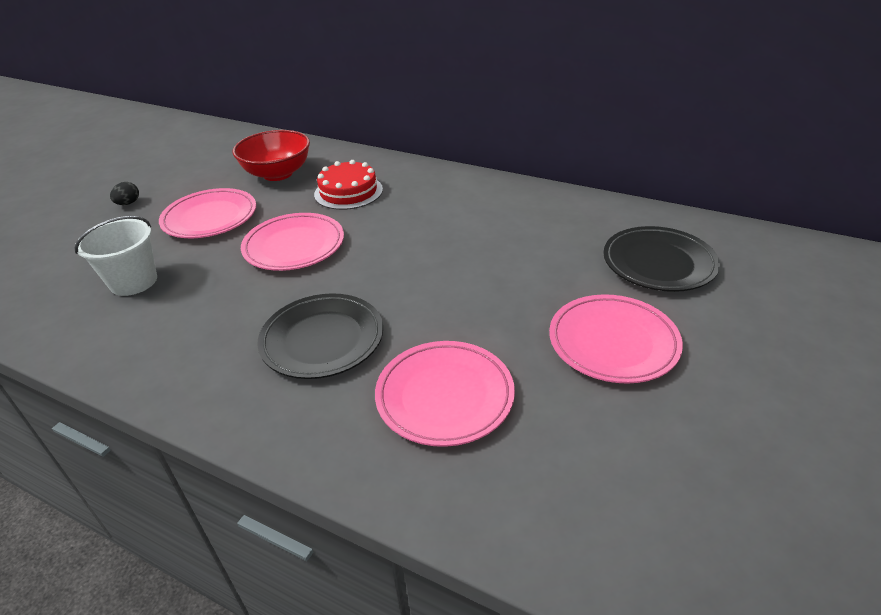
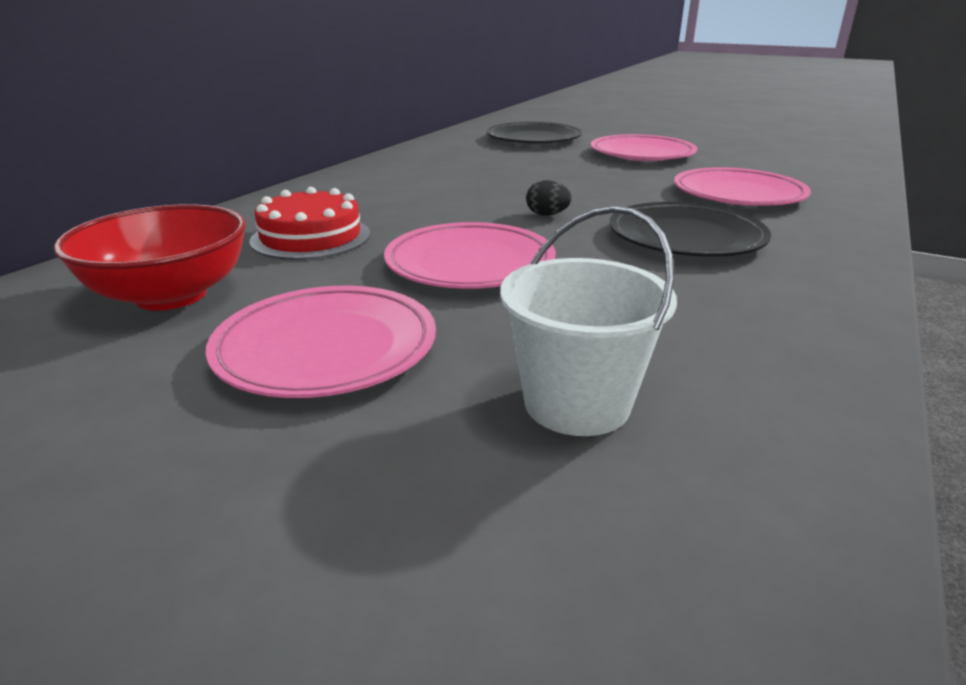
camera: 90 degrees left, 10 degrees down
black egg [110,182,139,205] -> black egg moved to [526,180,572,216]

